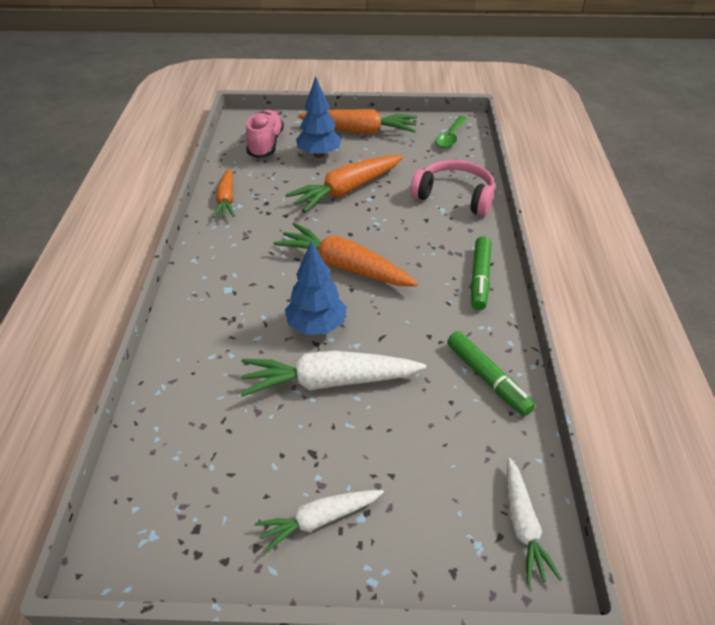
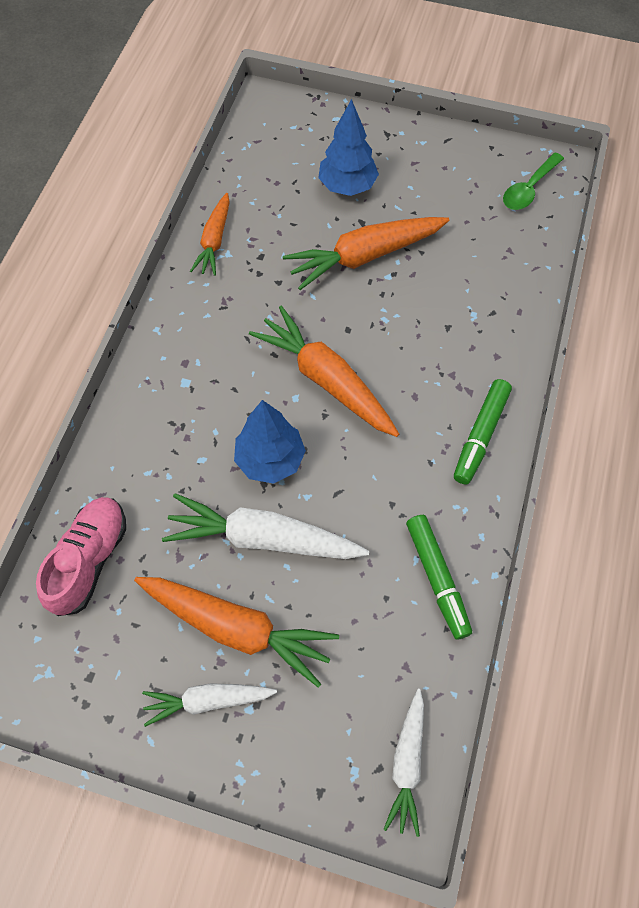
camera: 15 degrees right, 20 degrees up
pink shoe [246,110,284,158] -> pink shoe moved to [36,497,126,616]
orange carrot [298,109,417,134] -> orange carrot moved to [134,577,339,688]
pink headphones [410,160,495,216] -> none

